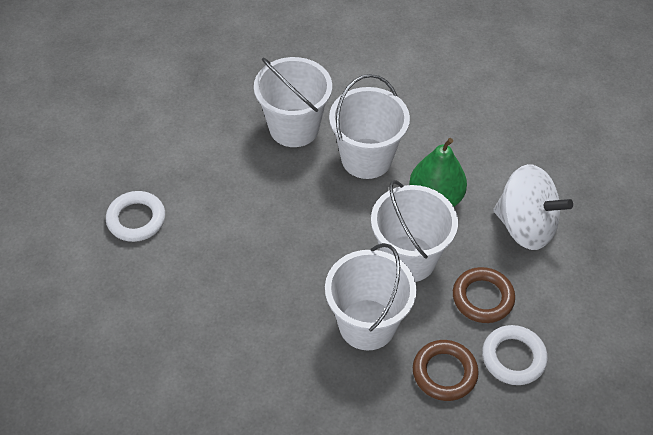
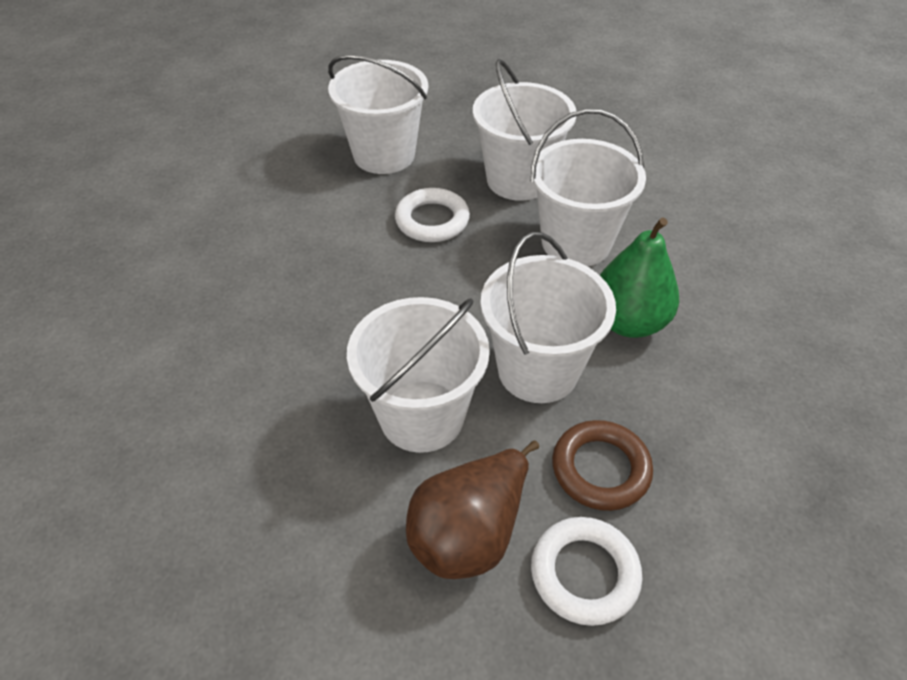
camera: 35 degrees right, 5 degrees down
white ring [106,191,165,242] -> white ring moved to [395,188,470,242]
brown ring [413,340,479,401] -> brown pear [406,441,539,579]
white spinning top [493,164,573,250] -> none
none -> white bucket [328,55,428,174]

